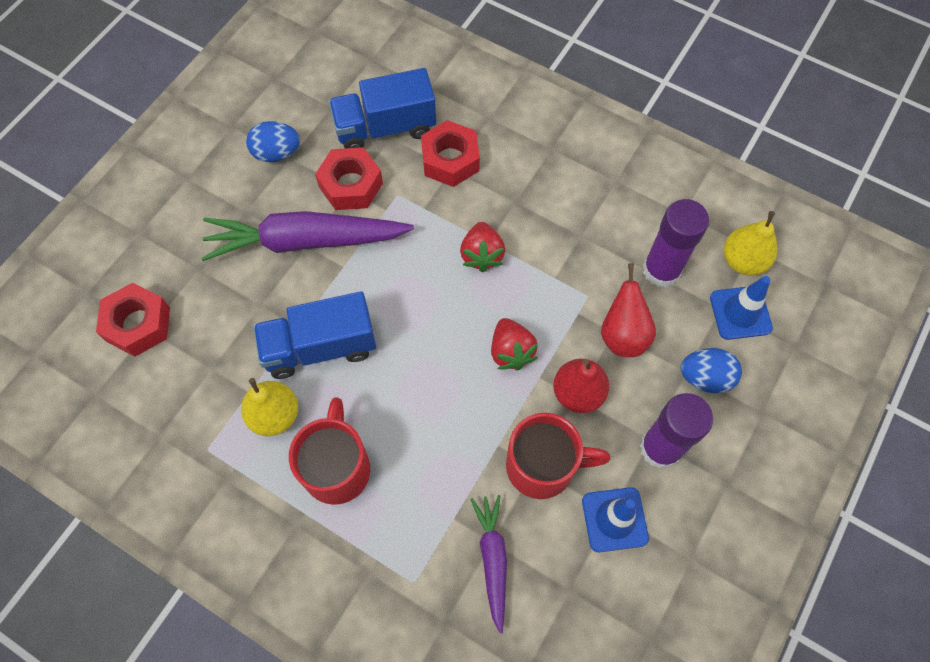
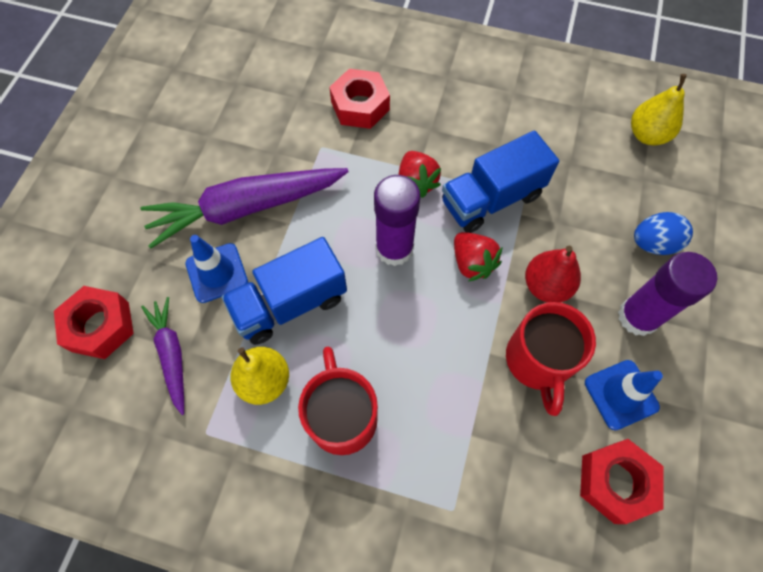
camera: 15 degrees left, 0 degrees up
blue egg [246,121,300,162] -> none
red nut [315,147,383,210] -> red nut moved to [580,439,664,524]
blue truck [329,68,436,148] -> blue truck moved to [442,131,559,233]
purple carrot [471,495,507,634] -> purple carrot moved to [141,297,184,415]
red mug [506,413,610,499] -> red mug turned 105 degrees clockwise [506,302,596,416]
red pear [601,263,656,357] -> none
purple glue stick [643,199,709,287] -> purple glue stick moved to [374,175,420,266]
blue traffic cone [710,276,773,340] -> blue traffic cone moved to [185,235,248,303]

